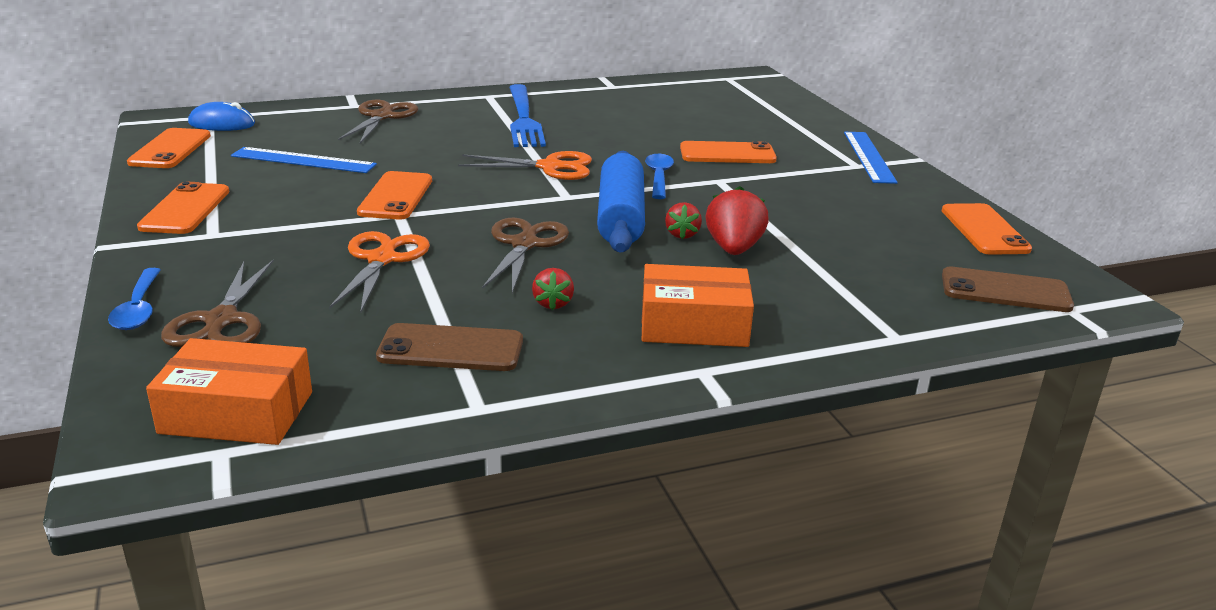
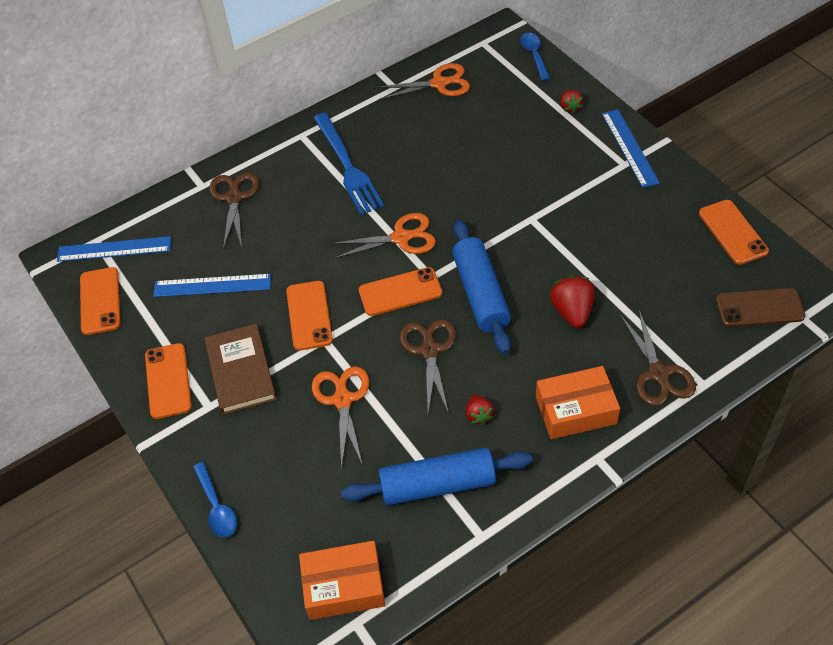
camera: 10 degrees left, 25 degrees up
brown scissors [161,260,273,347] -> brown scissors moved to [620,310,696,406]
blue mouse [188,102,255,131] -> blue ruler [57,236,171,262]
brown phone [376,323,523,371] -> blue rolling pin [341,447,532,506]
blue spoon [645,154,674,199] -> blue spoon moved to [520,33,550,81]
red strawberry [665,202,702,239] -> red strawberry moved to [560,90,583,113]
orange phone [680,141,777,163] -> orange phone moved to [359,267,442,316]
none -> brown book [205,324,277,415]
none -> orange scissors [376,63,470,100]

